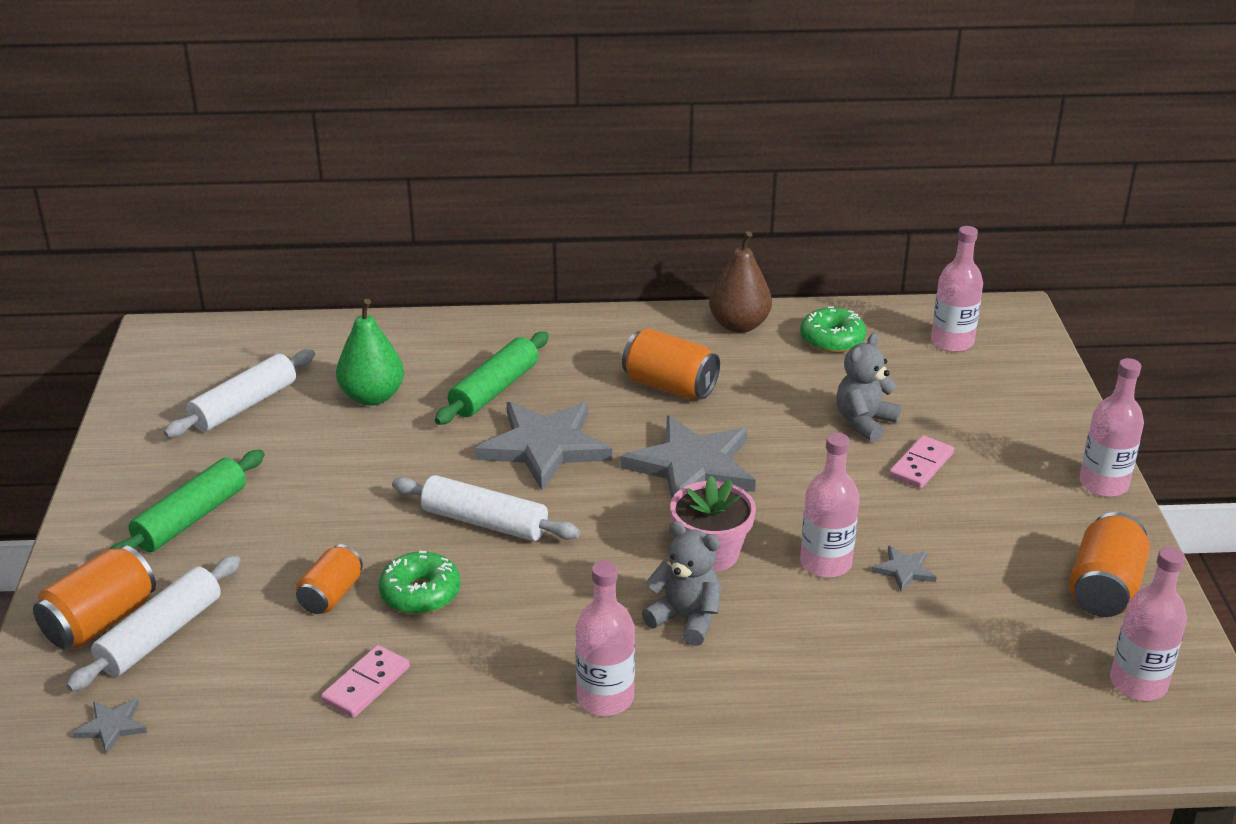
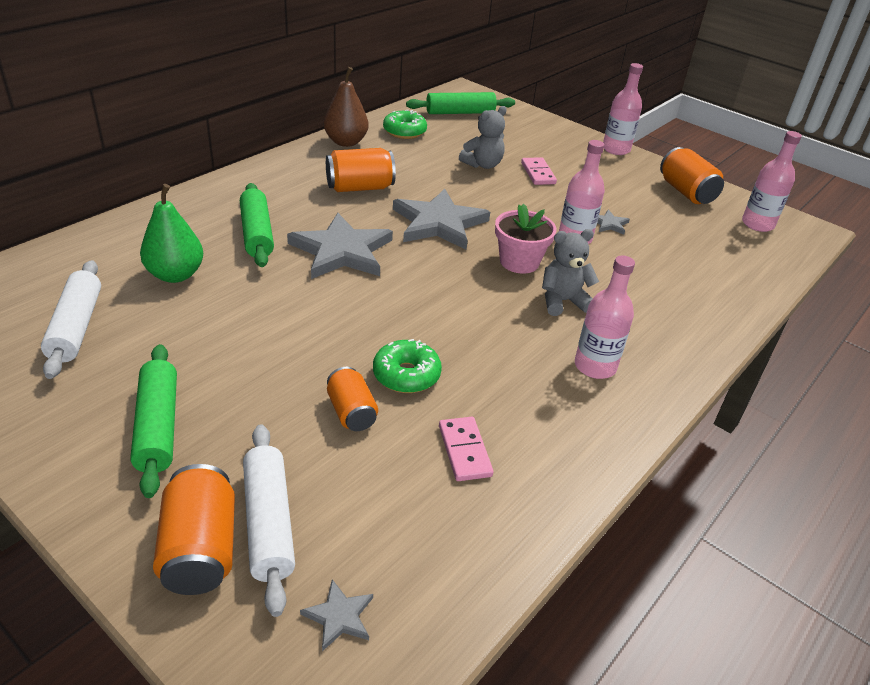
camera: 50 degrees left, 5 degrees up
white rolling pin [392,475,580,541] -> none
grey teddy bear [836,333,901,442] -> grey teddy bear turned 120 degrees counterclockwise [459,106,507,169]
pink bottle [931,226,983,352] -> green rolling pin [406,92,515,114]

